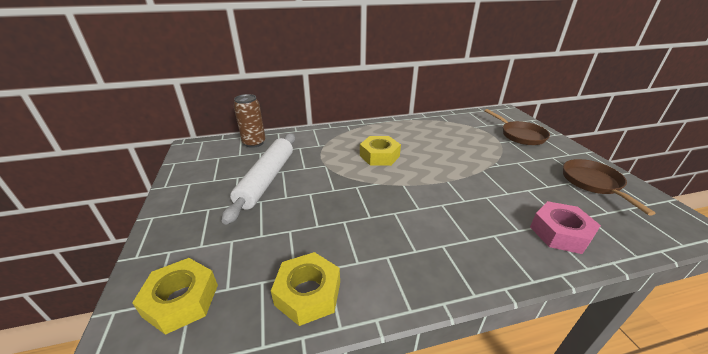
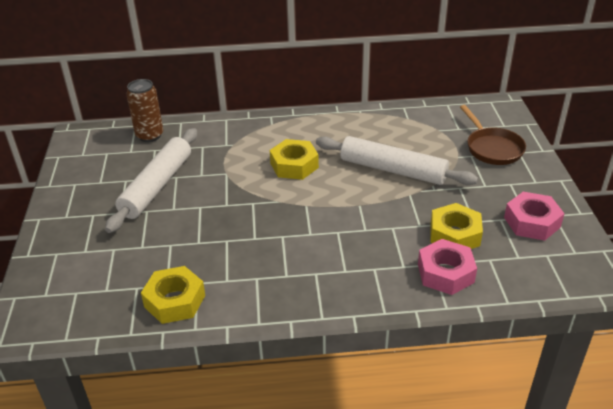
camera: 10 degrees right, 5 degrees up
yellow nut [132,258,218,335] -> yellow nut moved to [430,203,483,249]
brown pan [563,159,656,216] -> pink nut [504,192,565,241]
none -> white rolling pin [316,136,478,185]

